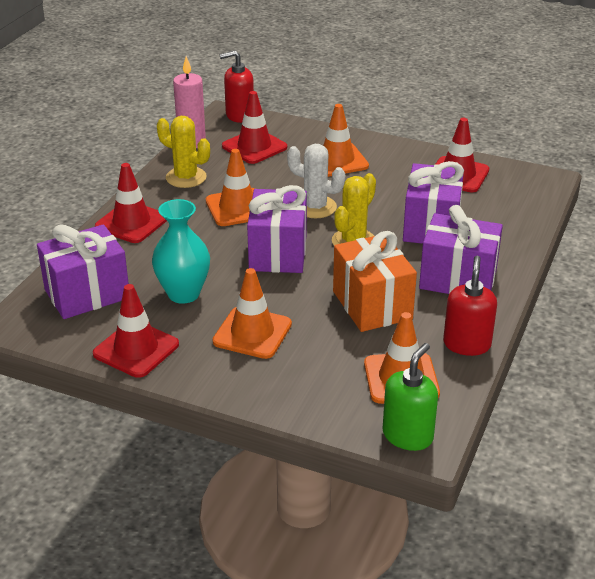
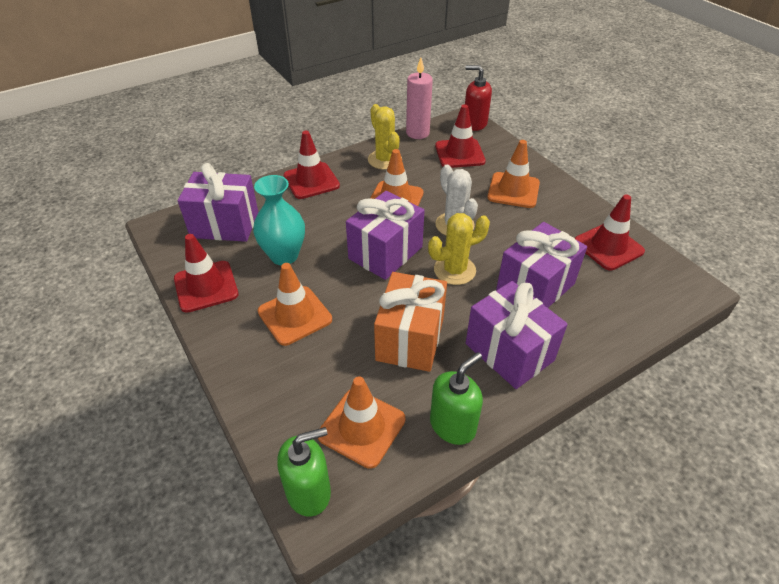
camera: 35 degrees right, 10 degrees up
red soap dispenser [443,256,497,356] -> green soap dispenser [430,352,483,445]

